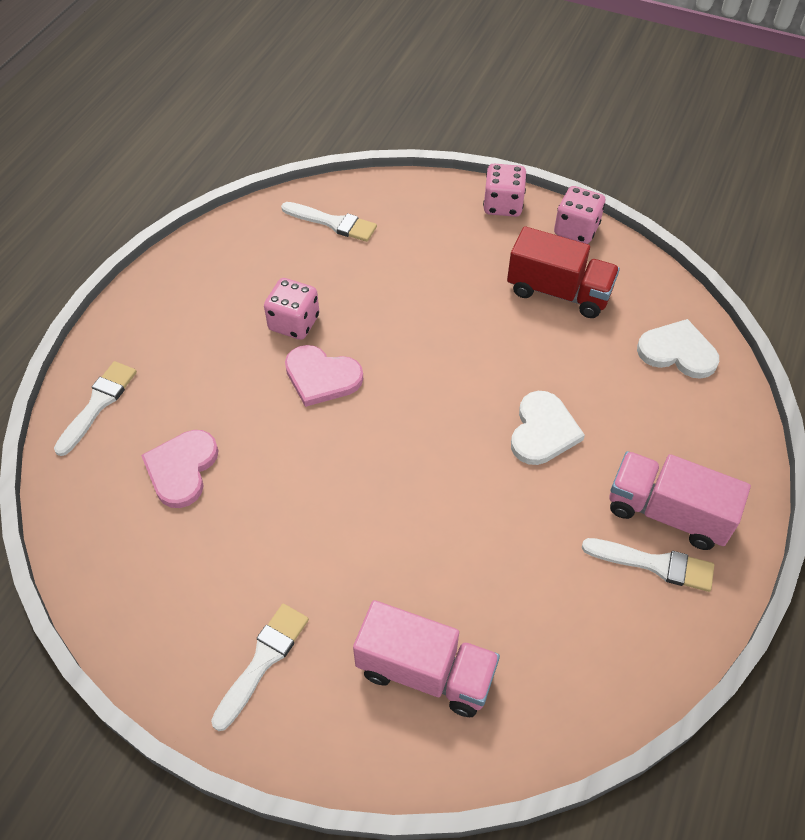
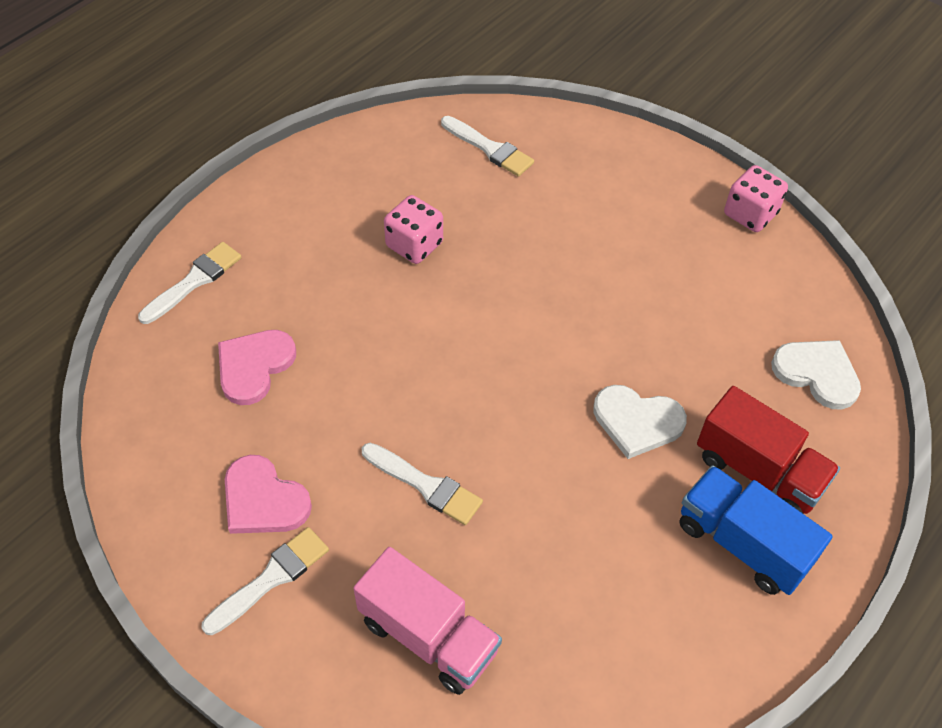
camera: 15 degrees right, 0 degrees up
pink heart [285,345,363,407] -> pink heart moved to [225,455,312,534]
pink dice [483,164,527,217] -> none
red truck [507,226,620,318] -> red truck moved to [697,386,840,514]
white heart [511,391,585,465] -> white heart turned 75 degrees clockwise [593,385,687,459]
white brush [582,538,714,592] -> white brush moved to [362,443,483,525]
pink truck [609,451,751,550] -> blue truck [680,465,833,595]

